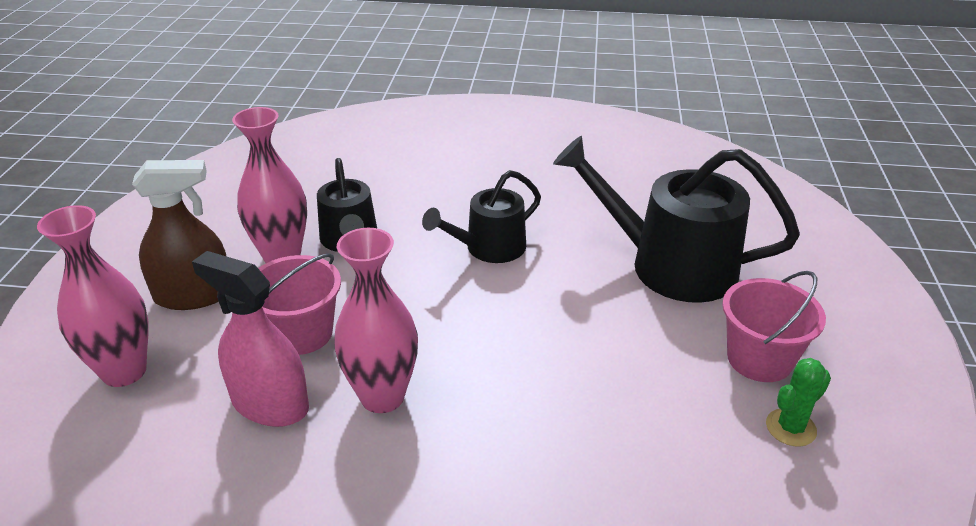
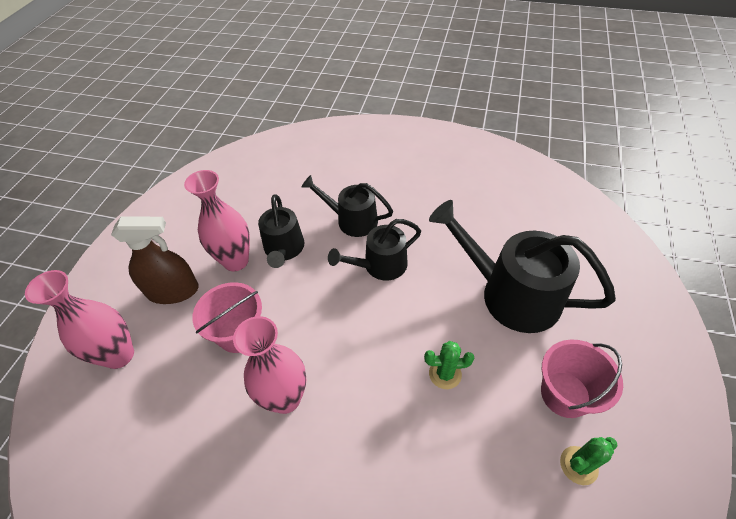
camera: 10 degrees right, 15 degrees up
pink spray bottle [192,251,309,427] -> none
none -> black watering can [302,175,393,237]
none -> green cactus [424,341,474,389]

